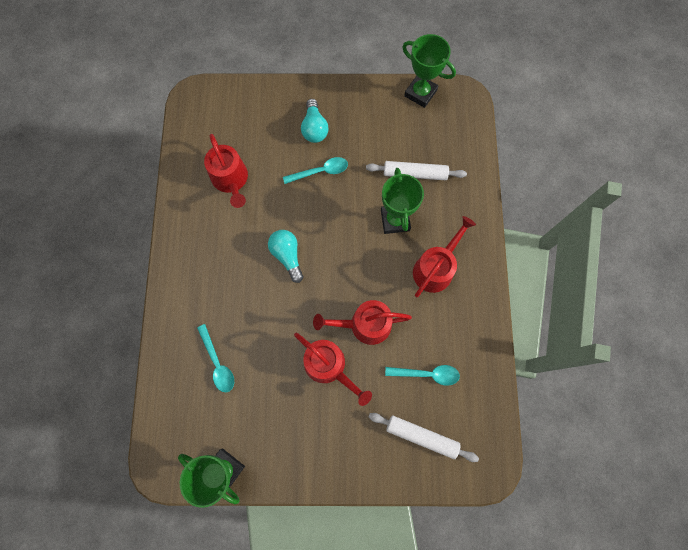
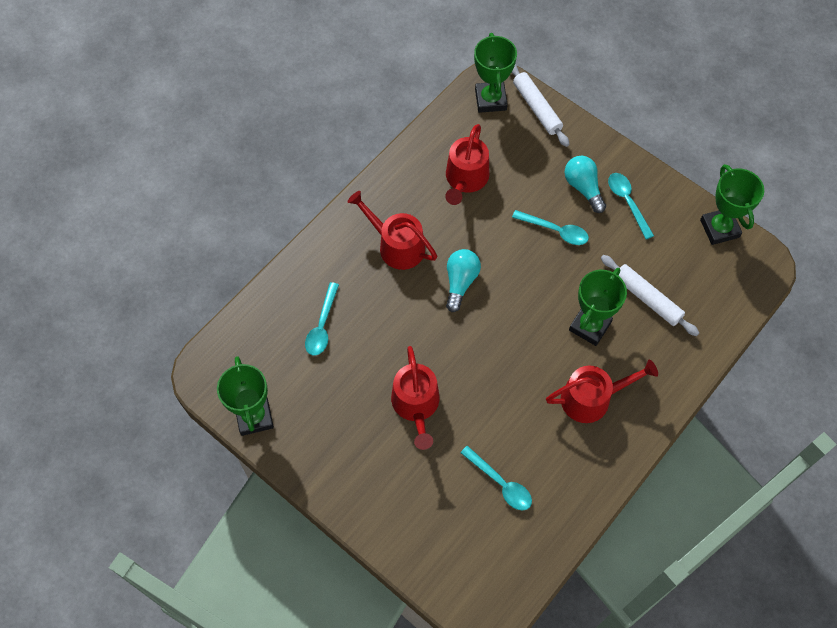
camera: 40 degrees right, 10 degrees down
turquoise light bulb [301,99,328,143] -> turquoise light bulb turned 120 degrees clockwise [564,156,606,213]
red watering can [313,300,412,345] -> red watering can moved to [347,191,437,270]
white rolling pin [369,413,479,462] -> white rolling pin moved to [511,64,569,147]
none -> green trophy [474,33,517,113]
none -> turquoise spoon [608,173,654,239]

